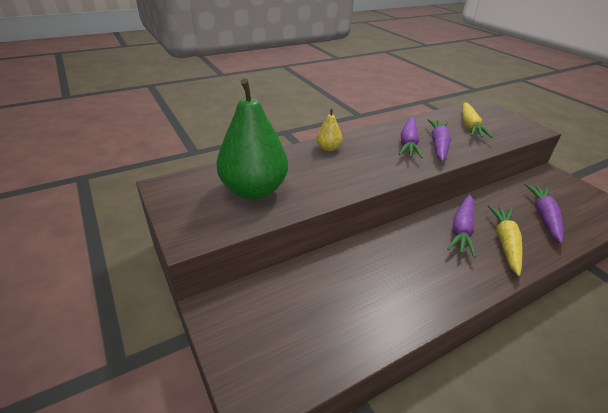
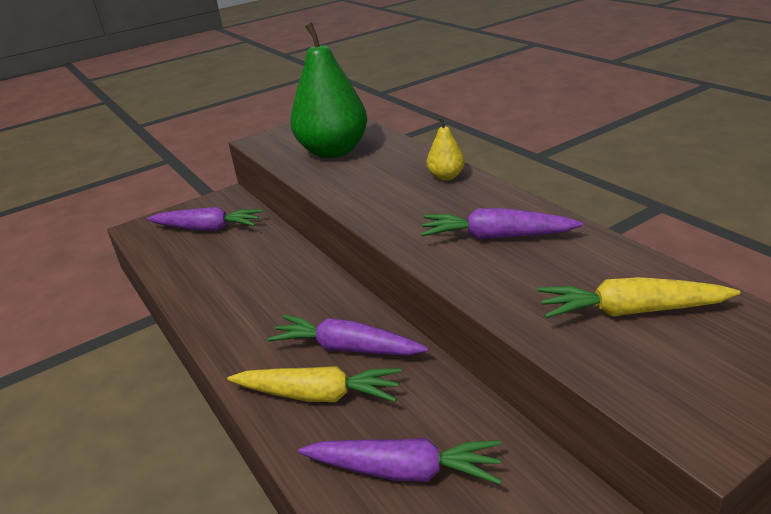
camera: 90 degrees right, 5 degrees down
purple carrot [427,119,451,162] -> purple carrot moved to [147,207,263,231]

